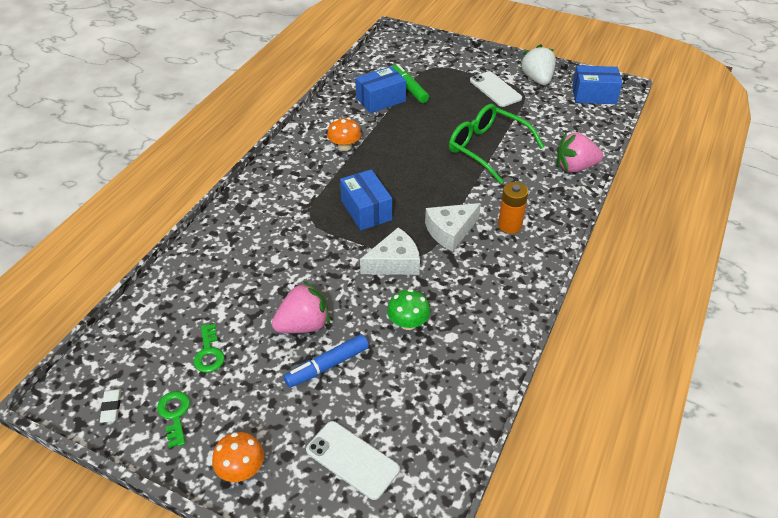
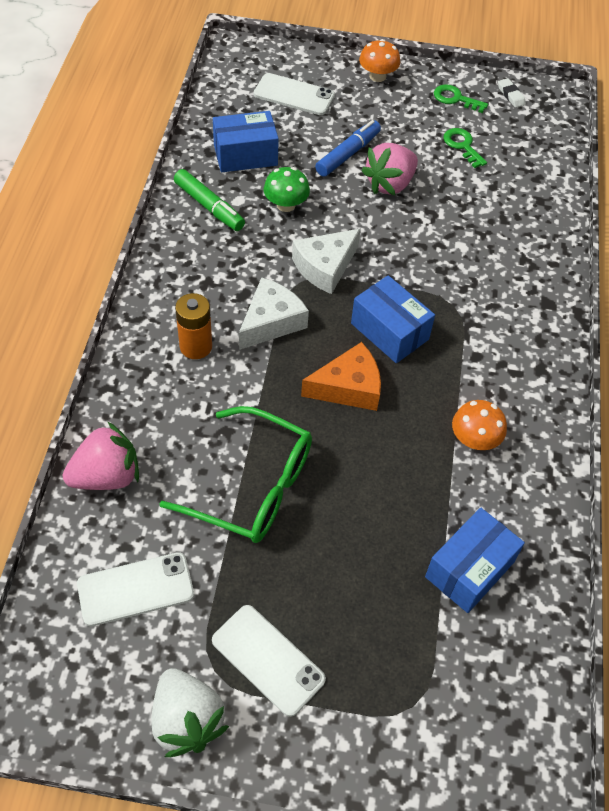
camera: 160 degrees right, 10 degrees up
green key [157,391,190,448] -> green key turned 150 degrees clockwise [434,84,488,113]
green marker [392,64,429,103] -> green marker moved to [174,169,245,231]
blue box [572,65,622,104] -> blue box moved to [213,111,279,172]
none -> white phone [77,552,194,626]
none -> orange cheese [301,342,381,411]

